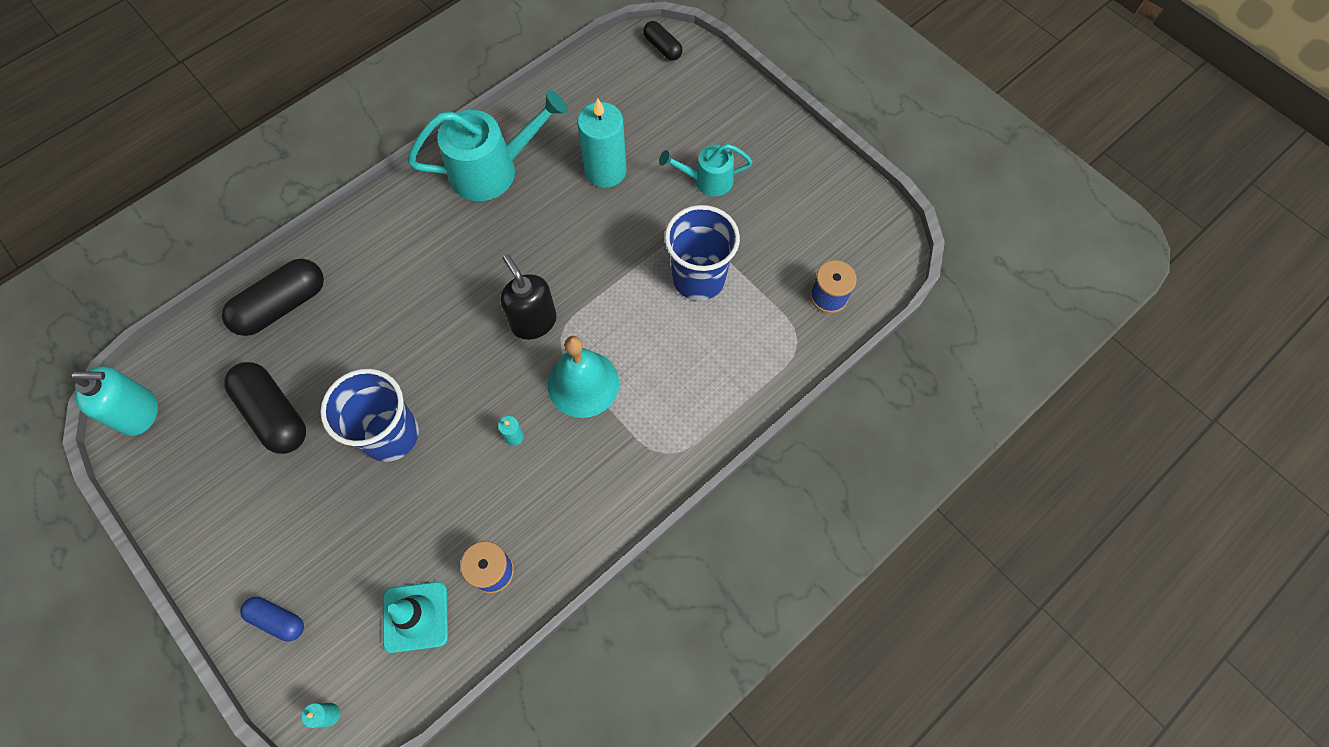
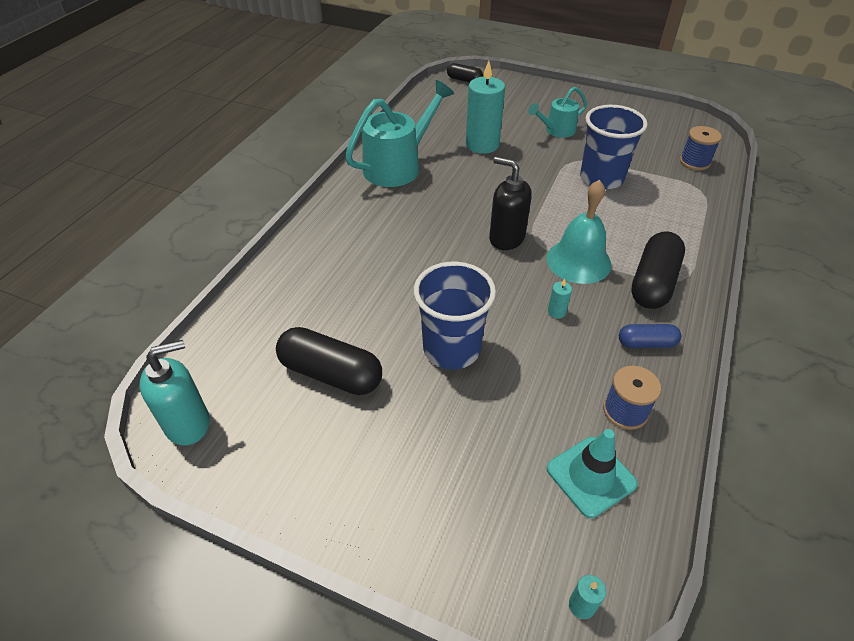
camera: 25 degrees left, 20 degrees down
black capsule [222,259,324,336] -> black capsule moved to [631,231,685,309]
blue capsule [240,597,304,642] -> blue capsule moved to [619,324,681,348]

